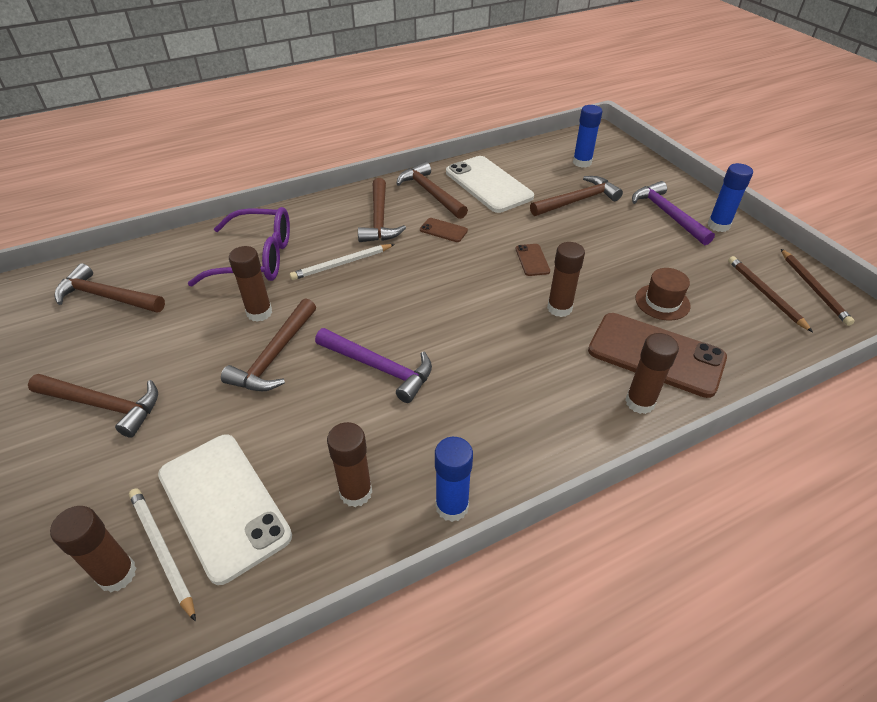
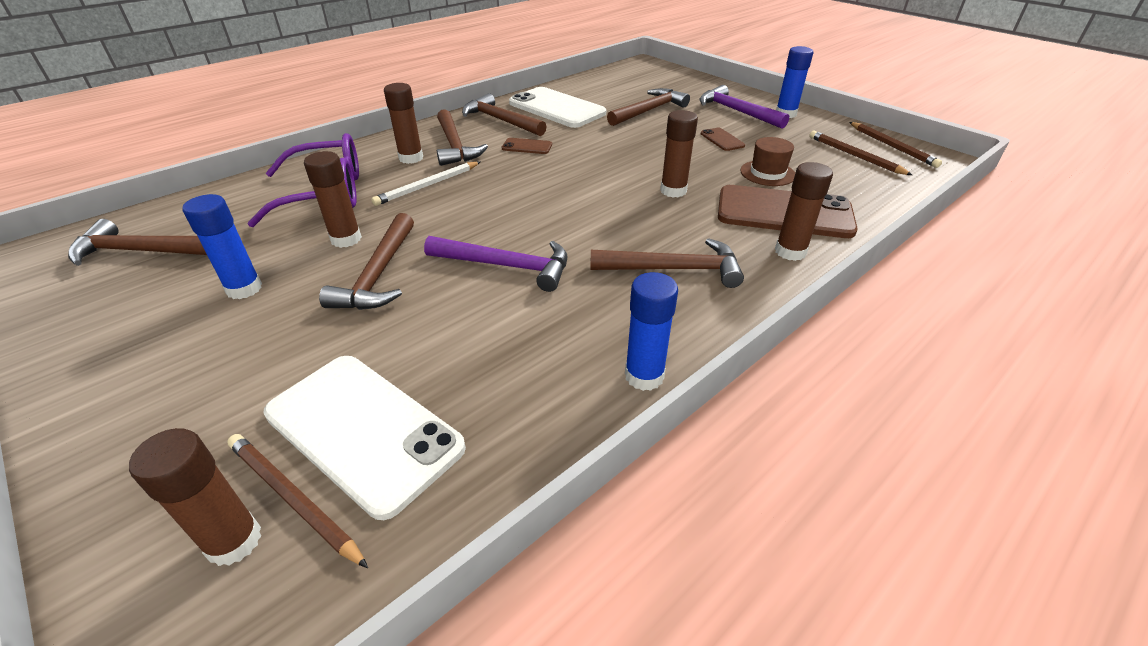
camera: 15 degrees left, 5 degrees down
brown hammer [28,374,158,438] -> brown hammer moved to [590,238,744,288]
white pencil [129,488,196,622] -> brown pencil [227,434,368,568]
brown glue stick [327,422,372,507] -> brown glue stick moved to [384,83,423,164]
brown phone [516,244,550,276] -> brown phone moved to [701,128,745,151]
blue glue stick [573,105,602,168] -> blue glue stick moved to [182,194,262,299]

